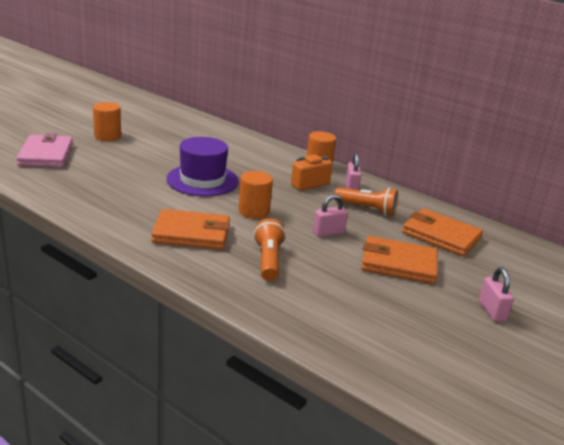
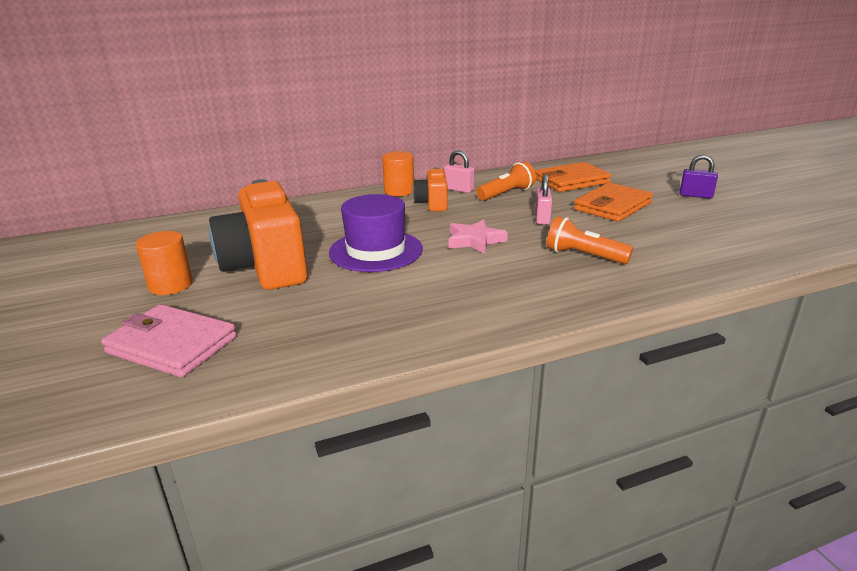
camera: 55 degrees left, 0 degrees up
orange wallet [151,209,230,250] -> none
orange cylinder [239,171,273,219] -> pink star [448,220,508,254]
pink padlock [479,267,514,322] -> purple padlock [680,154,718,199]
none -> orange camera [209,179,308,290]

